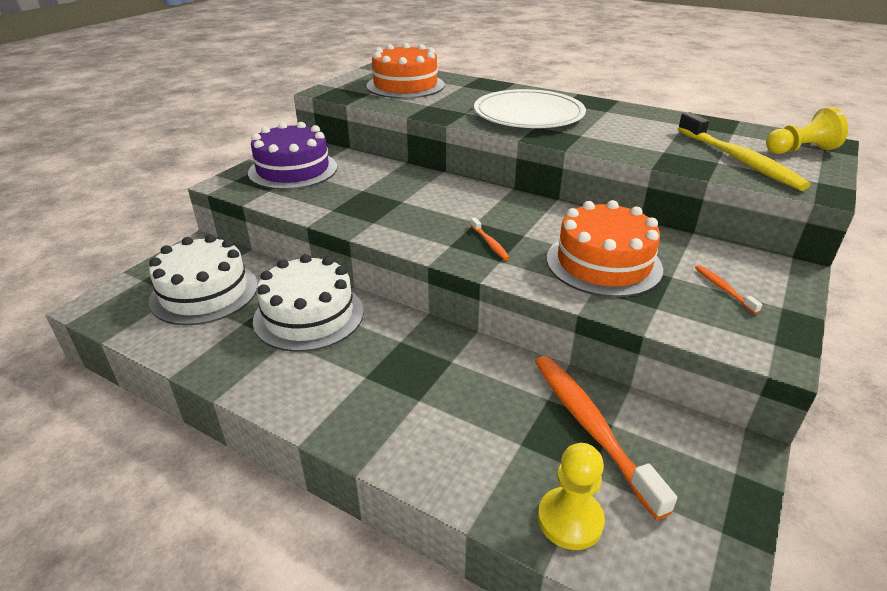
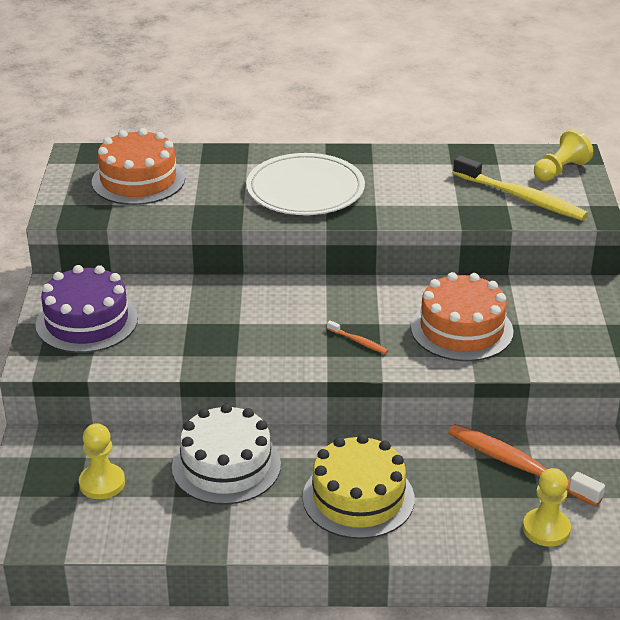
camera: 30 degrees left, 0 degrees up
white cake [149,235,258,325] -> yellow pawn [79,423,125,499]
orange toothbrush [695,265,762,314] -> none
none -> yellow cake [303,434,415,539]

